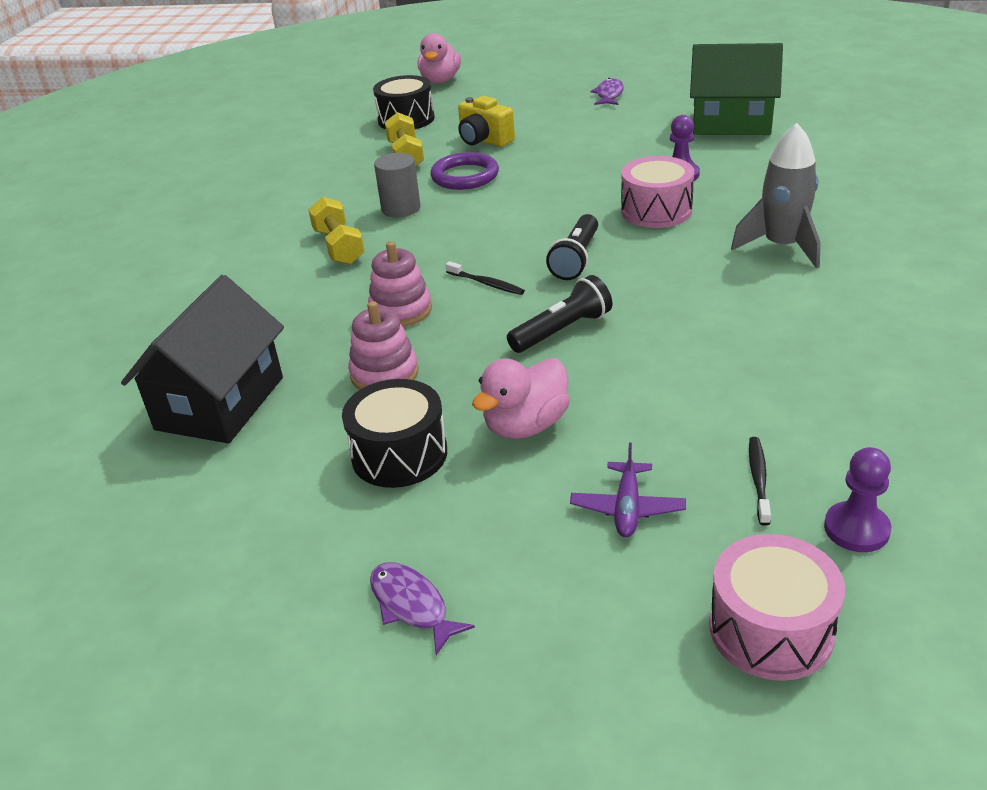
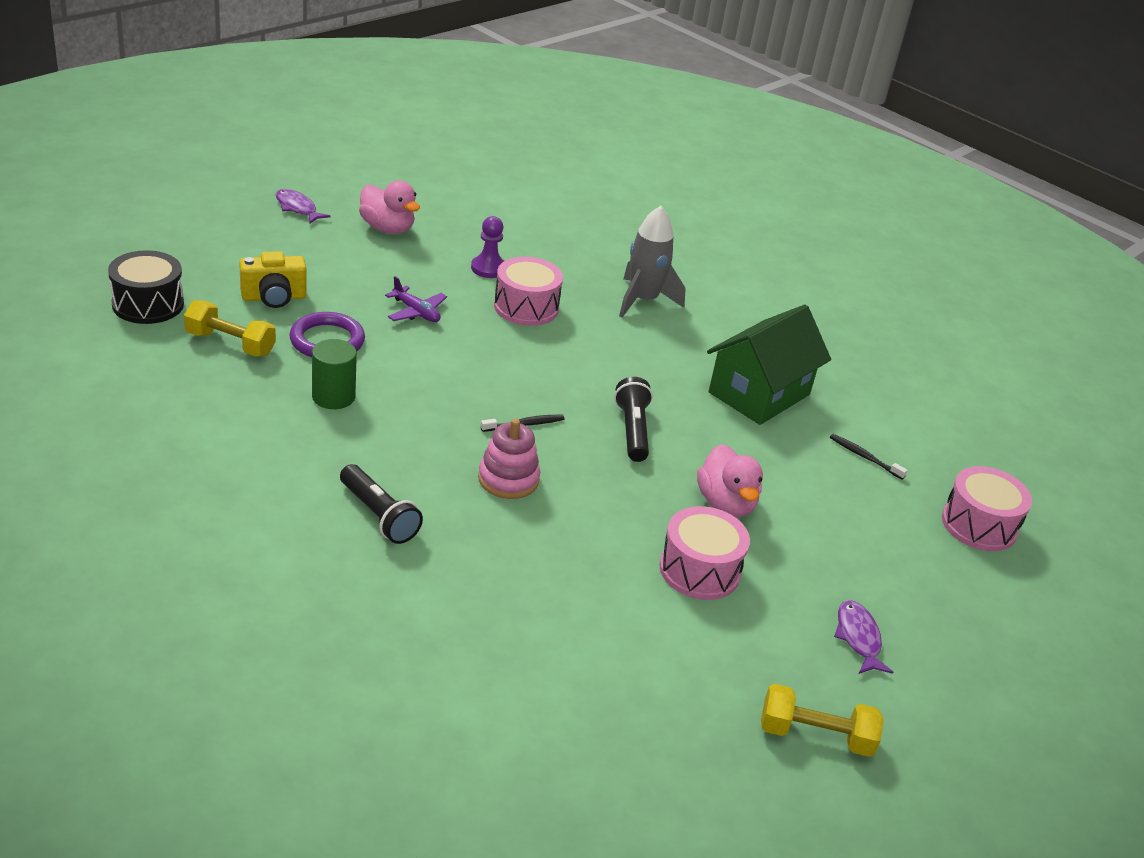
camera: 65 degrees left, 0 degrees up
black house [121,275,284,443] -> none
yellow dumbbell [308,197,365,265] -> yellow dumbbell moved to [761,684,884,757]
black drum [342,379,447,488] -> pink drum [659,506,750,600]
pink stacking toy [348,301,418,390] -> none
purple fish [370,563,475,655] -> purple fish turned 90 degrees clockwise [834,600,893,674]
grey cylinder [374,153,420,218] -> green cylinder [312,339,357,409]
pink duck [418,33,461,83] -> pink duck moved to [359,181,420,234]
black flashlight [546,214,598,280] -> black flashlight moved to [340,464,423,544]
purple plane [570,443,686,537] -> purple plane moved to [385,276,447,322]
green house [690,43,783,135] -> green house moved to [707,305,831,425]
purple pawn [824,447,891,552] -> none

